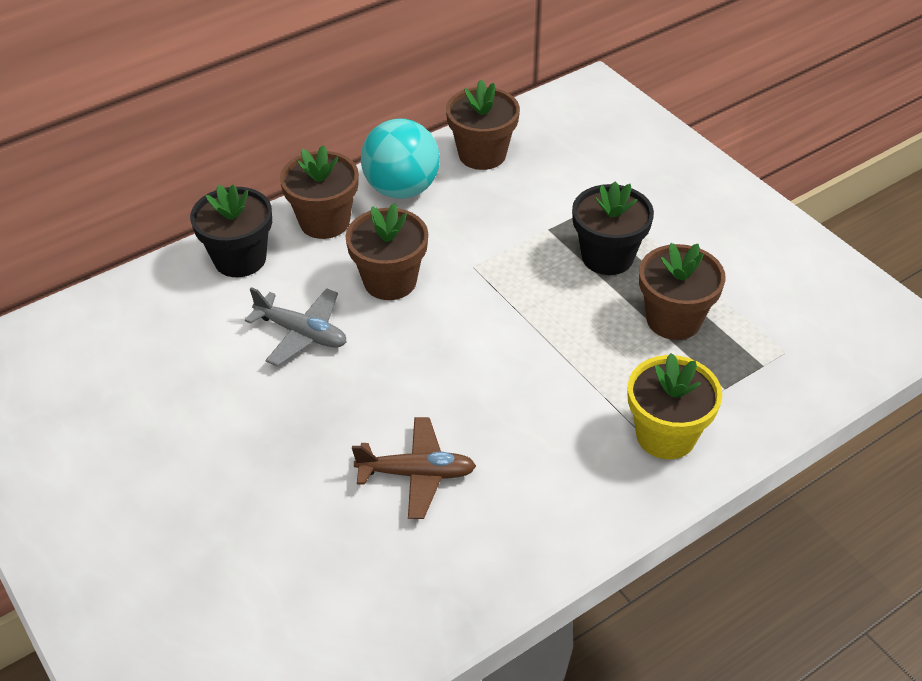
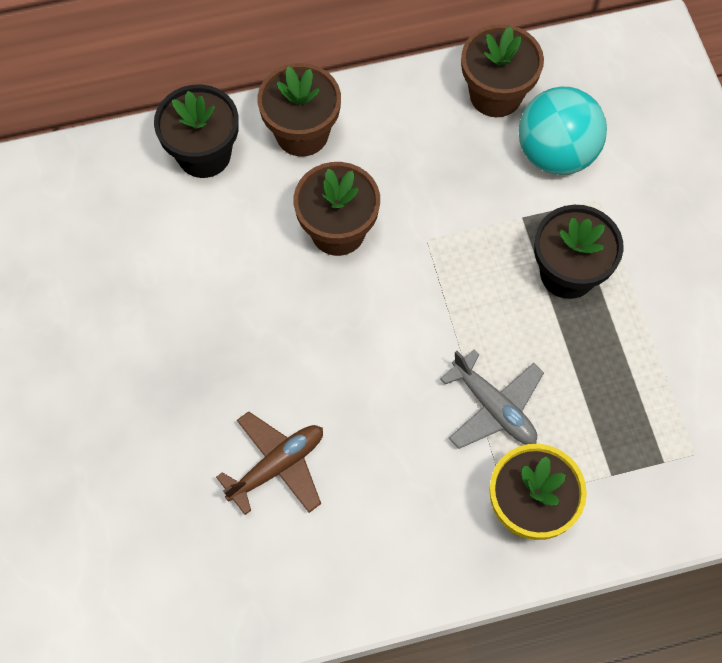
camera: 20 degrees right, 20 degrees up
grey plane [245,287,347,366] -> grey plane moved to [440,349,544,449]
brown plane [352,417,476,519] -> brown plane turned 60 degrees counterclockwise [216,411,323,515]
turquoise ball [361,119,440,199] -> turquoise ball moved to [518,87,607,175]
brown flower pot [639,243,726,340] -> none

